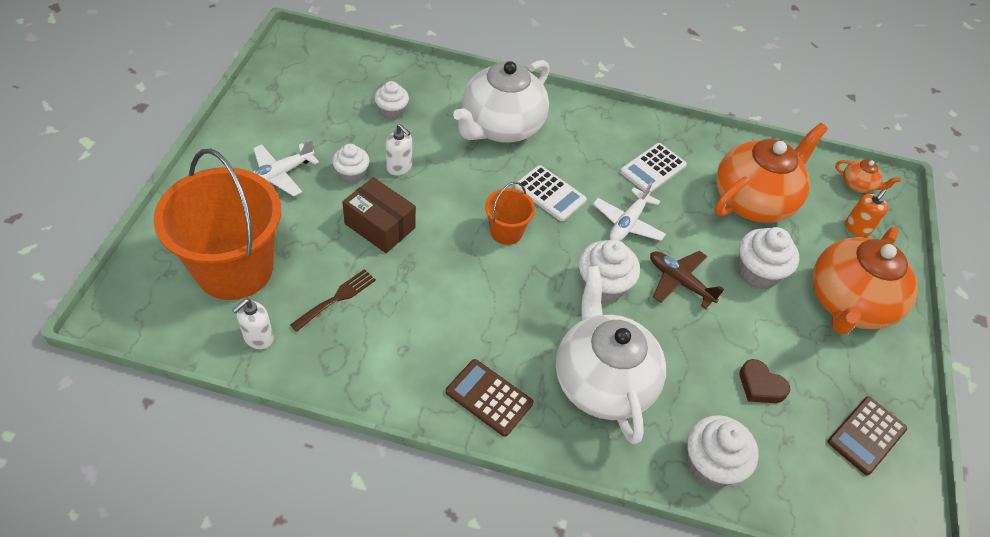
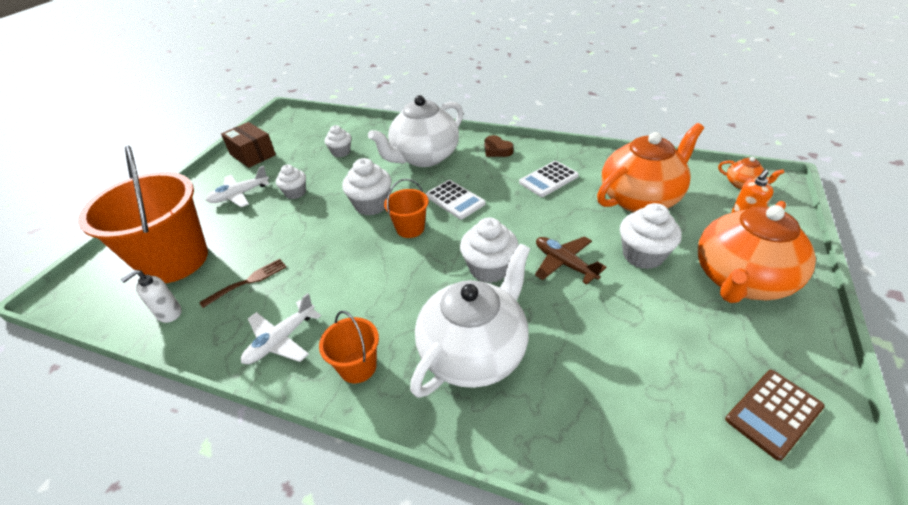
camera: 15 degrees right, 10 degrees down
brown box [342,177,416,253] -> brown box moved to [221,122,276,168]
white soap dispenser [386,124,412,175] -> none
brown calculator [446,359,533,437] -> orange bucket [319,311,379,383]
white teapot [556,266,666,444] -> white teapot turned 45 degrees clockwise [410,244,530,398]
white plane [593,181,666,241] -> white plane moved to [241,293,321,364]
white cupcake [687,415,759,488] -> white cupcake moved to [342,158,392,216]
brown heart [740,359,790,403] -> brown heart moved to [485,135,514,157]

